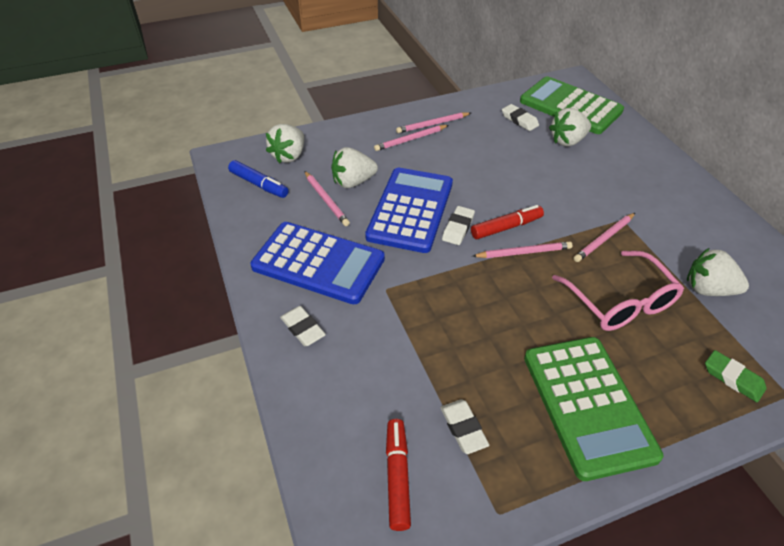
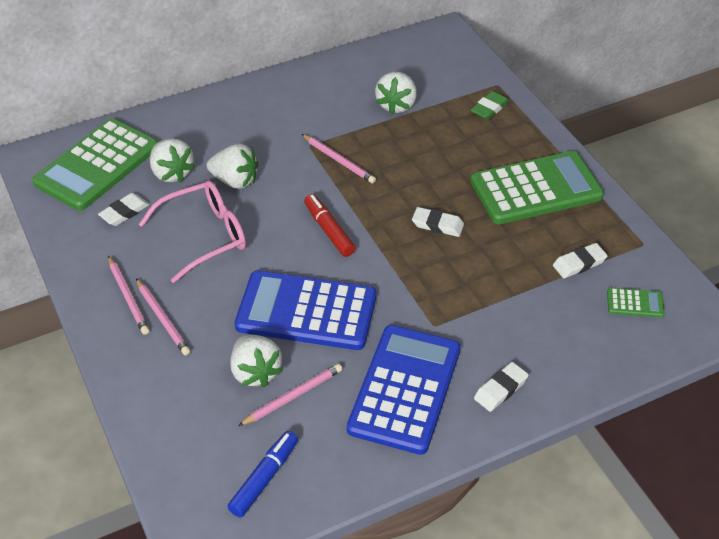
camera: 95 degrees left, 0 degrees up
white strawberry [266,124,304,163] -> white strawberry moved to [207,144,259,189]
red marker [386,419,411,531] -> green calculator [607,287,665,318]
white eraser [442,206,475,245] -> white eraser moved to [412,207,464,237]
pink pencil [472,242,572,258] -> none
pink glasses [552,251,684,331] -> pink glasses moved to [139,181,246,283]

